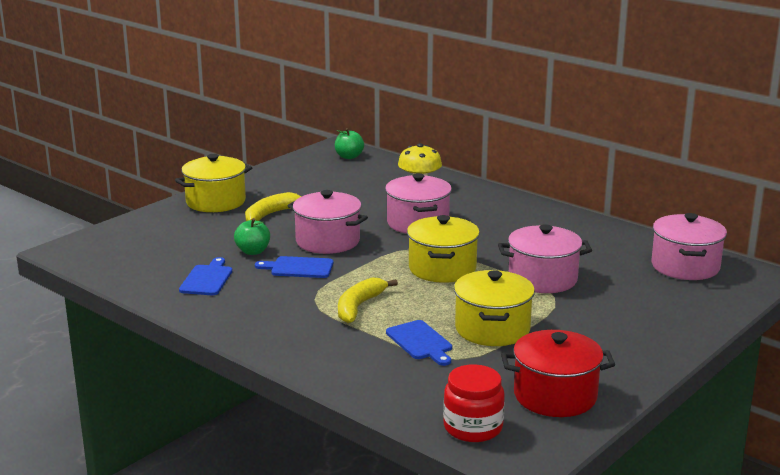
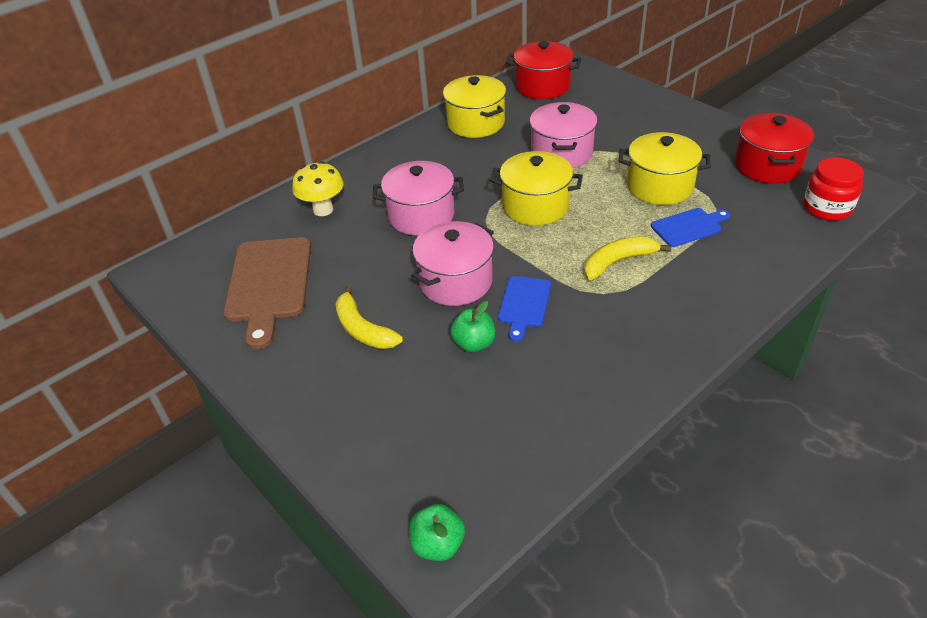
camera: 80 degrees left, 20 degrees up
yellow pot [175,154,252,212] -> yellow pot moved to [443,75,506,138]
blue cutting board [179,257,232,295] -> none
green apple [335,128,364,159] -> green apple moved to [409,504,465,561]
yellow banana [338,277,398,323] -> yellow banana turned 120 degrees clockwise [585,237,672,280]
pink pot [651,213,727,280] -> red pot [506,41,581,99]
none -> brown cutting board [223,237,311,349]

